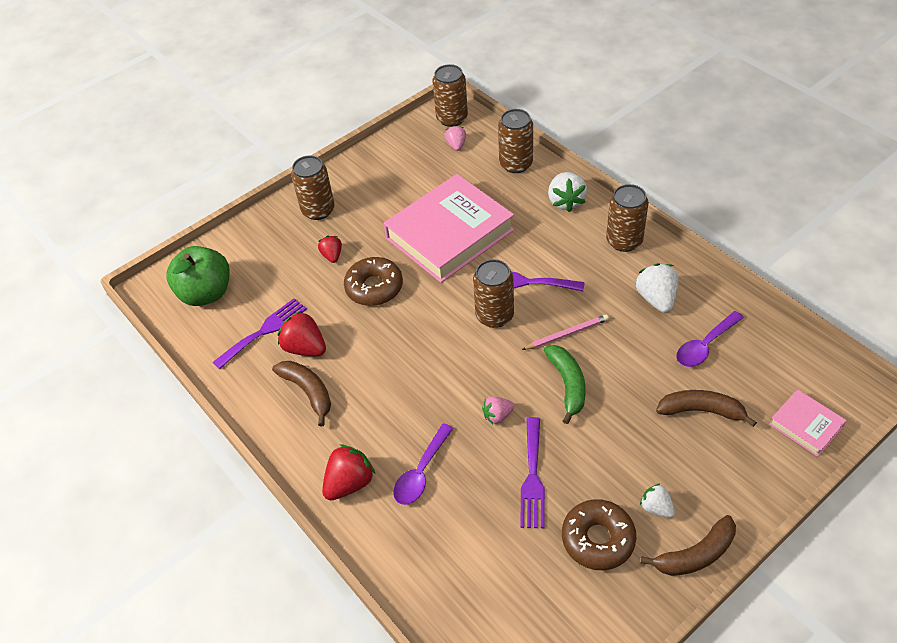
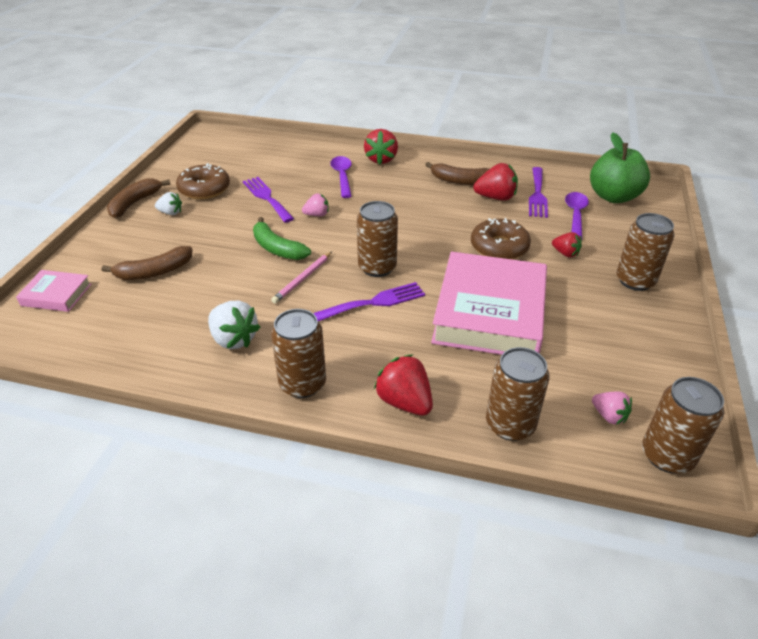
camera: 140 degrees right, 10 degrees down
pink strawberry [482,396,514,424] -> pink strawberry turned 45 degrees clockwise [302,193,329,216]
white strawberry [548,172,587,212] -> red strawberry [374,354,433,416]
purple spoon [676,311,744,367] -> purple spoon moved to [565,192,589,240]

